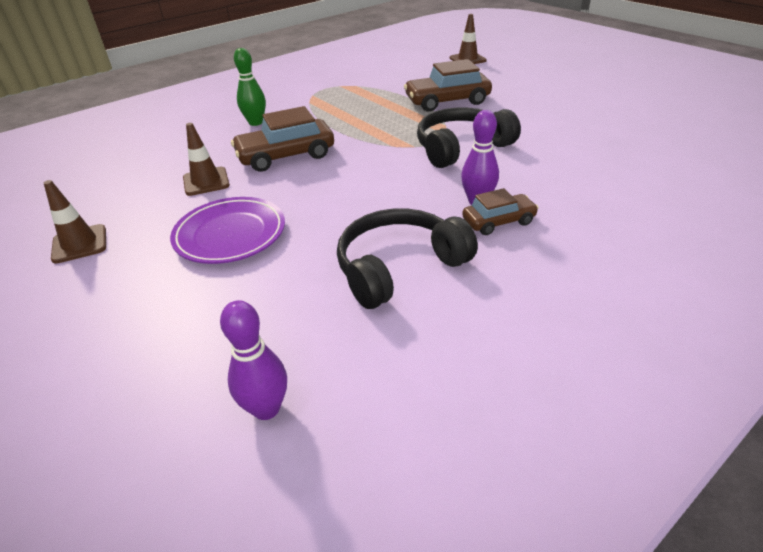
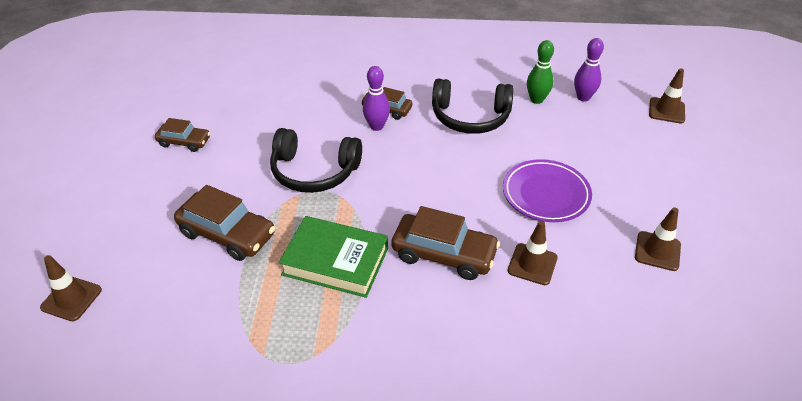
camera: 140 degrees left, 5 degrees up
green bowling pin [234,48,266,126] -> green bowling pin moved to [527,40,554,104]
none -> brown car [155,118,210,152]
none -> green book [279,216,388,298]
none -> brown traffic cone [649,68,685,123]

